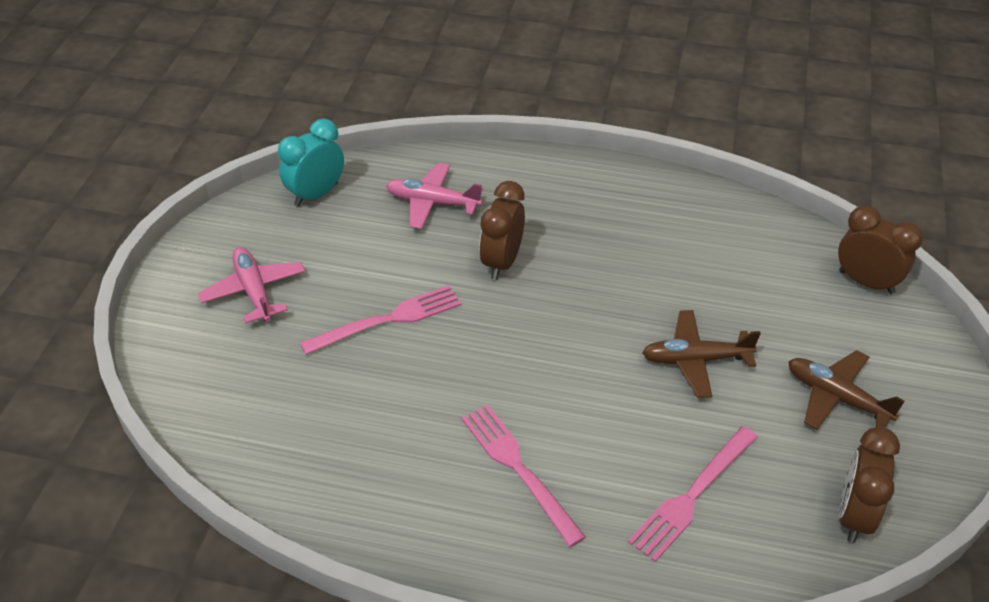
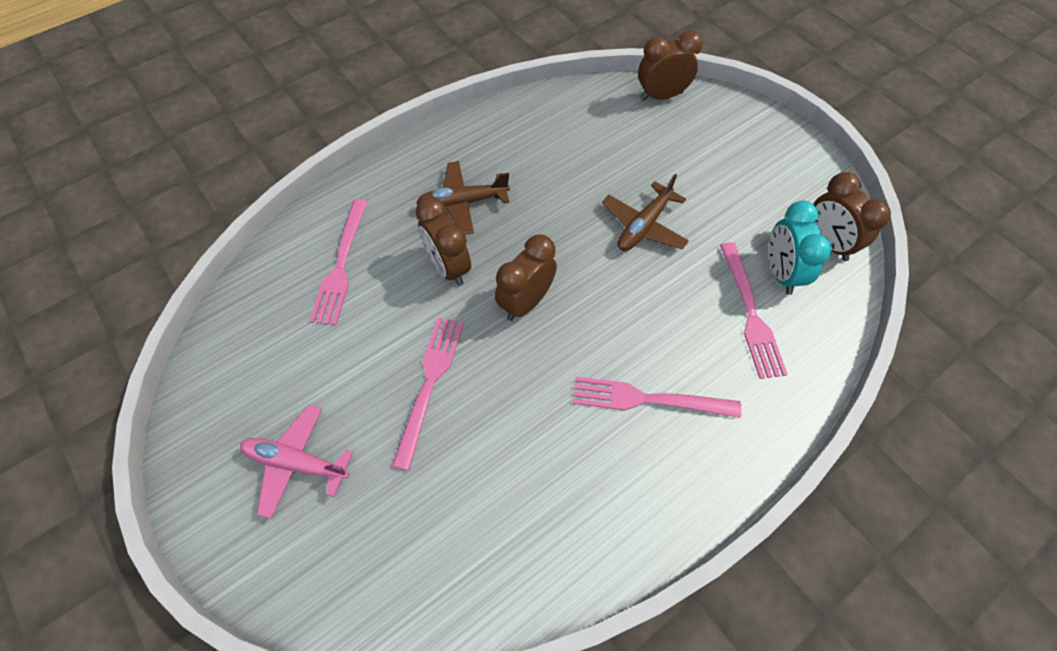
camera: 50 degrees left, 15 degrees up
turquoise clock [278,119,344,207] -> turquoise clock moved to [769,201,832,295]
pink plane [386,163,483,229] -> pink fork [309,199,368,325]
brown plane [788,350,905,430] -> brown plane moved to [417,161,510,235]
none -> brown clock [495,235,557,321]

